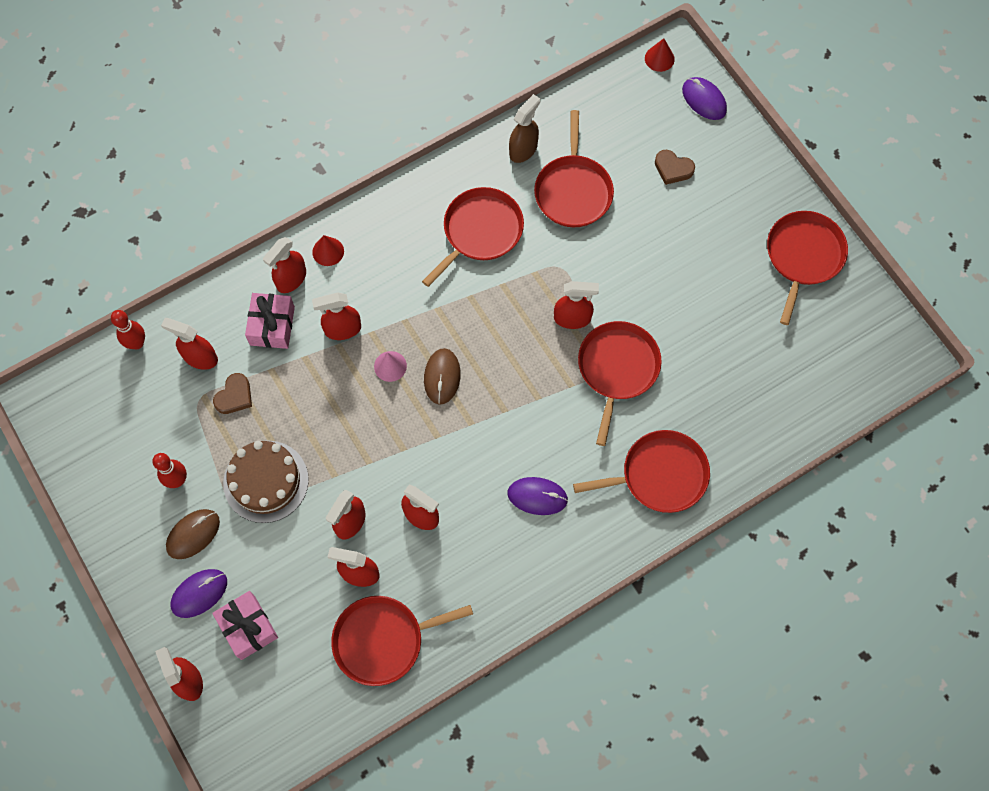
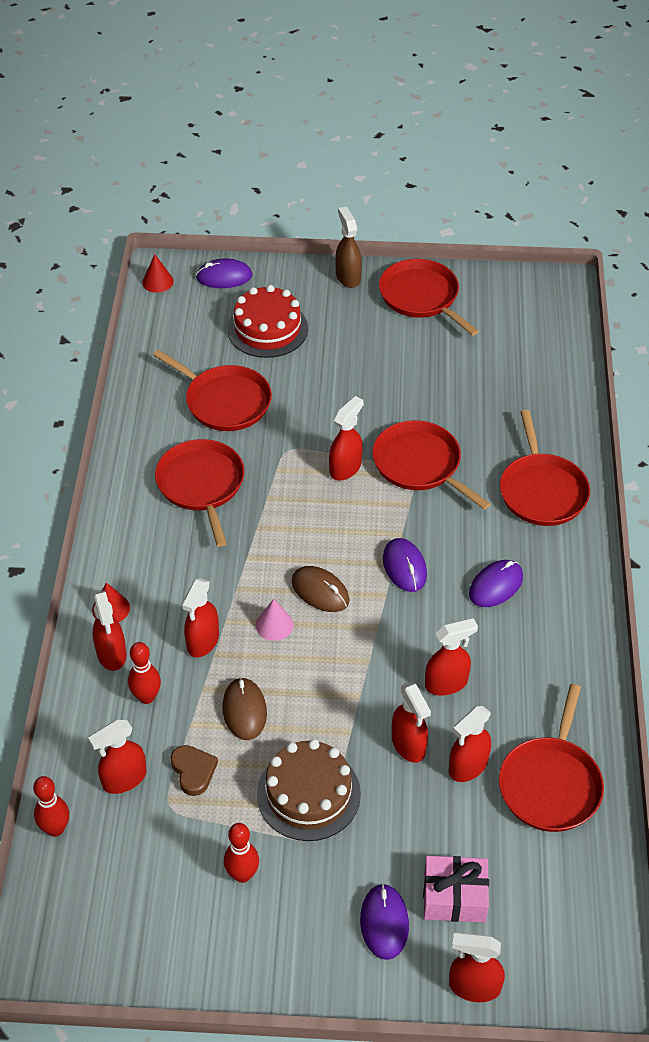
camera: 55 degrees left, 20 degrees down
brown mouse [166,509,220,559] -> brown mouse moved to [222,677,267,740]
pink gift [245,293,295,349] -> red bowling pin [128,642,161,704]
brown spray bottle [509,94,540,163] -> brown spray bottle moved to [335,207,362,288]
red pan [573,430,710,513] -> red pan turned 150 degrees clockwise [500,410,590,526]
brown heart [655,150,695,185] -> red cake [227,285,308,358]
none -> purple mouse [383,538,427,592]

